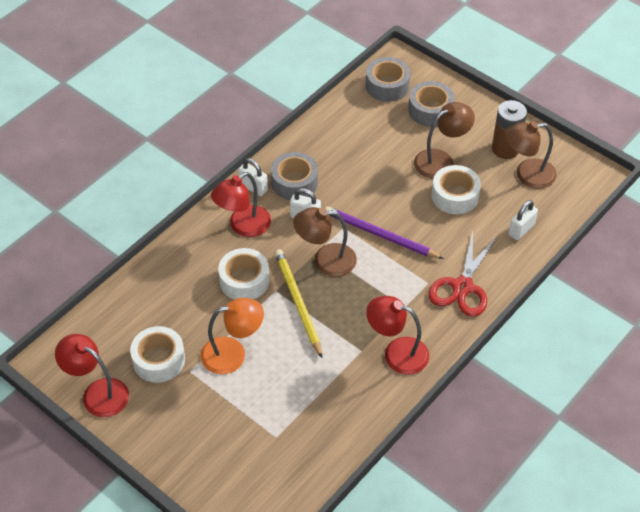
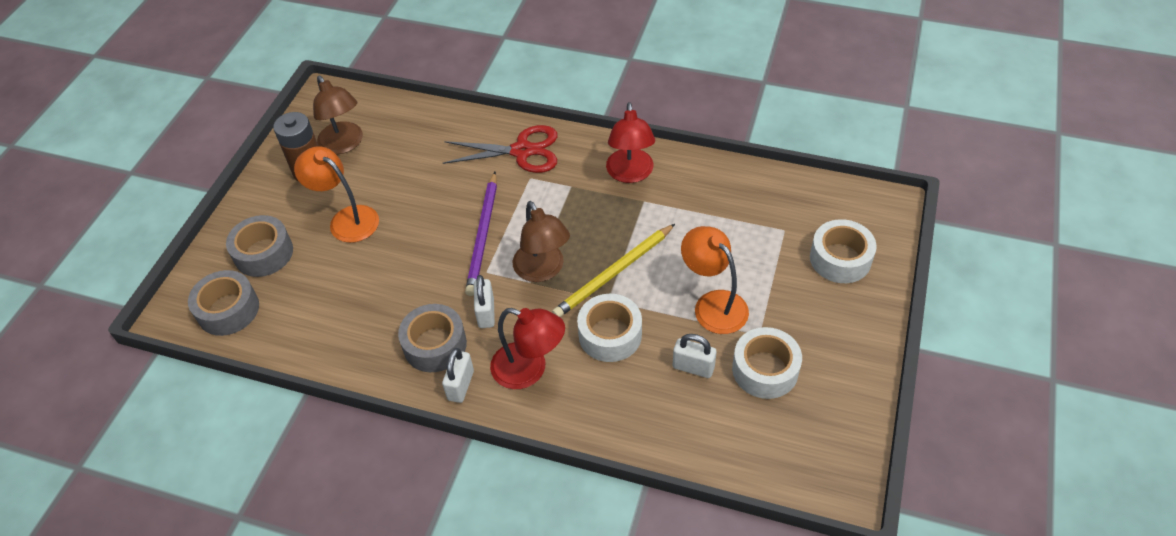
camera: 110 degrees left, 0 degrees up
red lamp [55,334,129,417] -> none
brown lamp [414,102,475,179] -> orange lamp [294,146,379,243]
white tape [432,165,481,214] -> white tape moved to [810,219,877,283]
white padlock [509,200,538,240] -> white padlock moved to [673,334,717,378]

